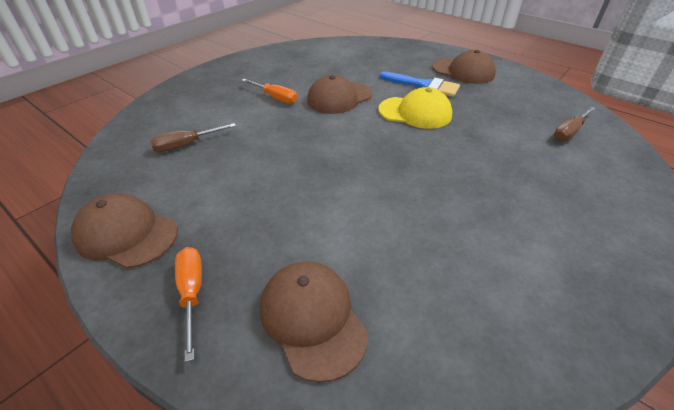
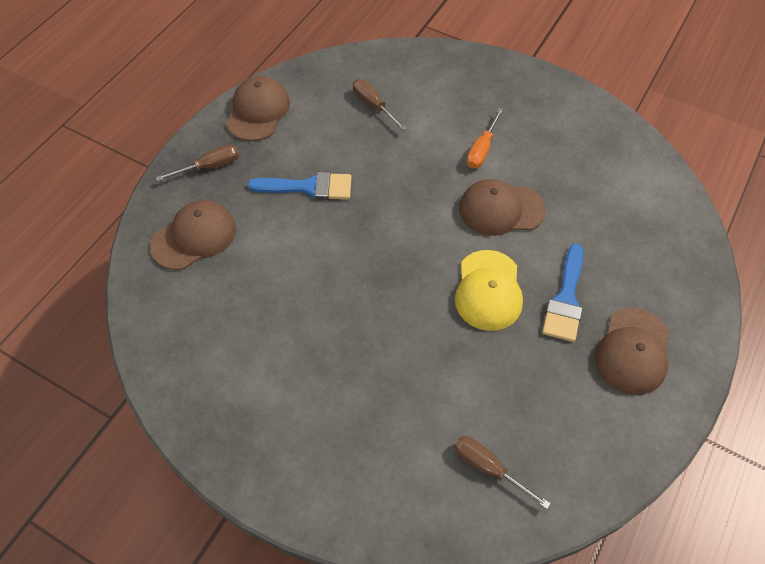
camera: 80 degrees right, 15 degrees up
orange screwdriver [175,247,202,362] -> brown screwdriver [156,145,239,181]
brown cap [307,75,372,114] -> brown cap turned 45 degrees counterclockwise [459,179,546,236]
none -> blue brush [247,172,352,200]

